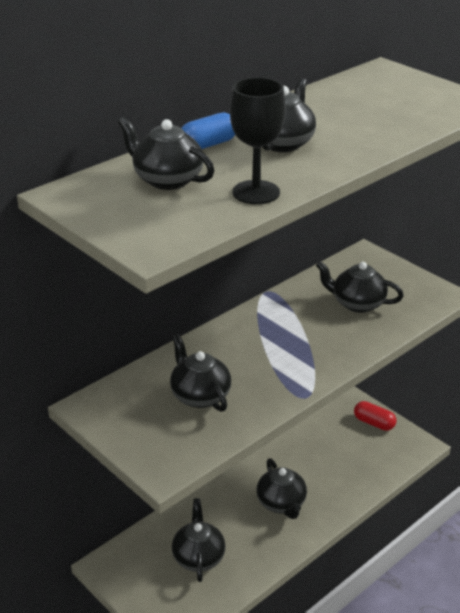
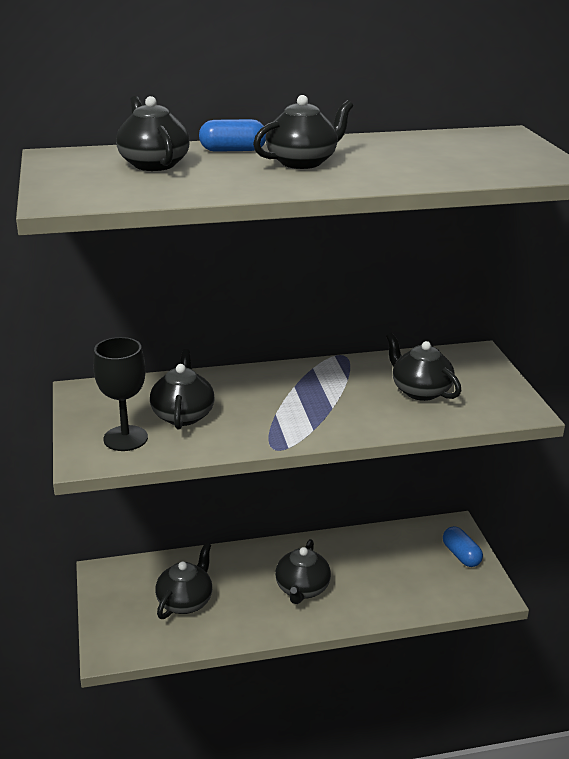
camera: 30 degrees right, 5 degrees down
black goblet [230,77,286,204] -> black goblet moved to [93,337,148,451]
red capsule [354,401,396,431] -> blue capsule [443,526,483,567]

